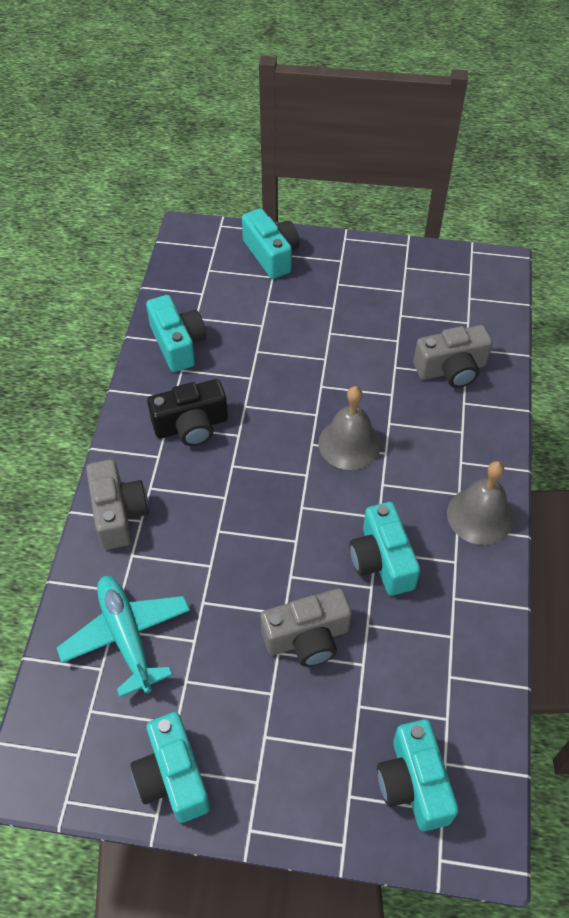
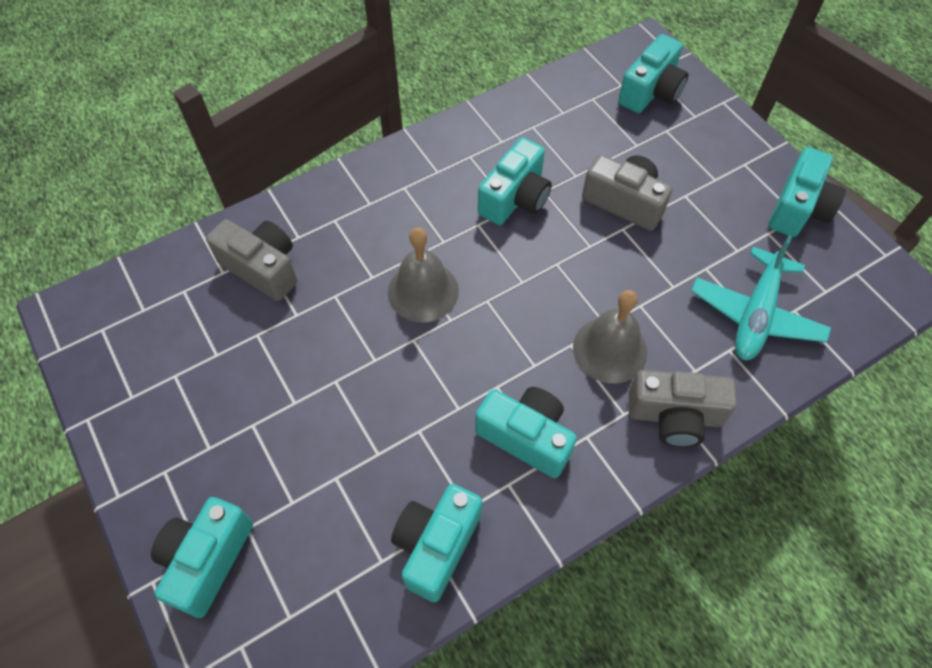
camera: 130 degrees left, 5 degrees up
grey camera [86,459,149,550] -> grey camera turned 120 degrees counterclockwise [629,370,736,447]
black camera [147,379,228,446] -> turquoise camera [475,387,577,478]
grey bell [447,461,513,545] -> grey bell moved to [573,290,647,383]

